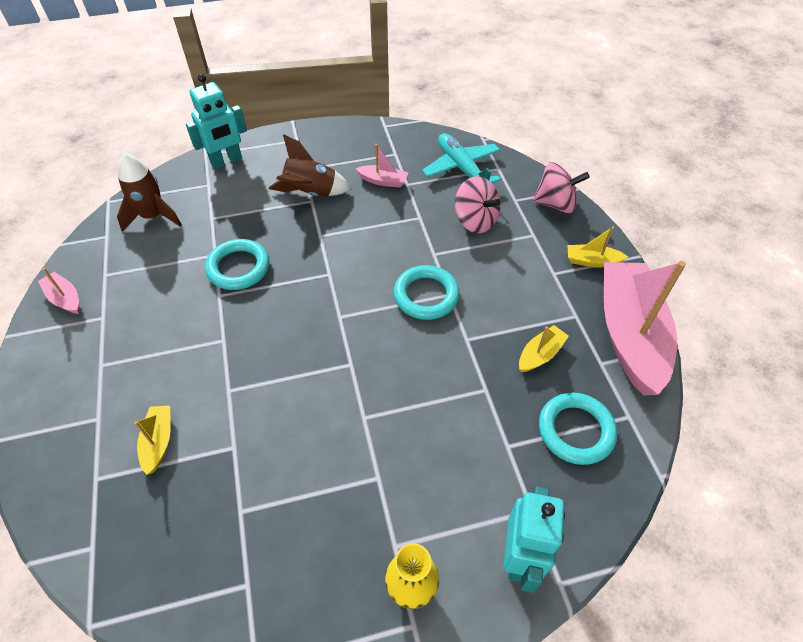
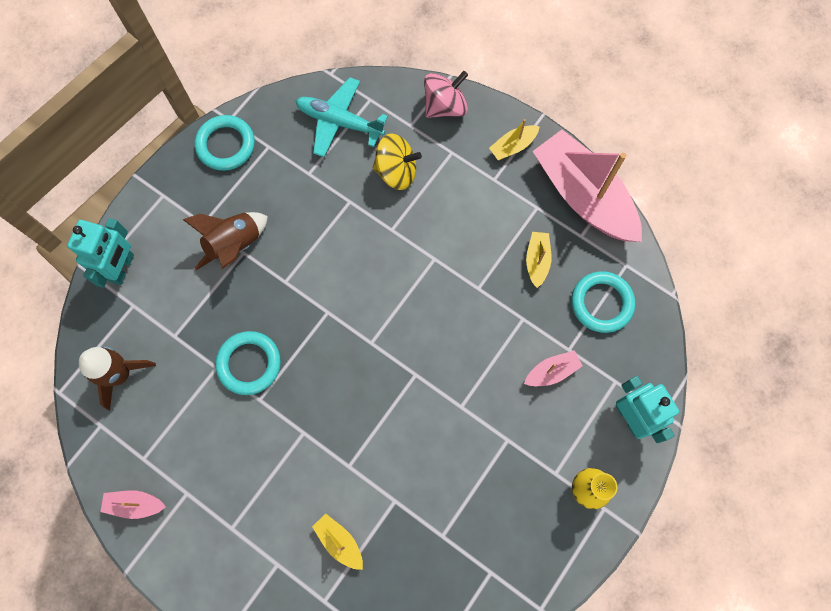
camera: 40 degrees left, 20 degrees up
pink boat [355,144,408,188] -> pink boat moved to [524,351,583,386]
turquoise ring [394,265,460,320] -> turquoise ring moved to [195,115,255,171]
pink spinning top [455,176,501,233] -> yellow spinning top [373,134,422,190]

